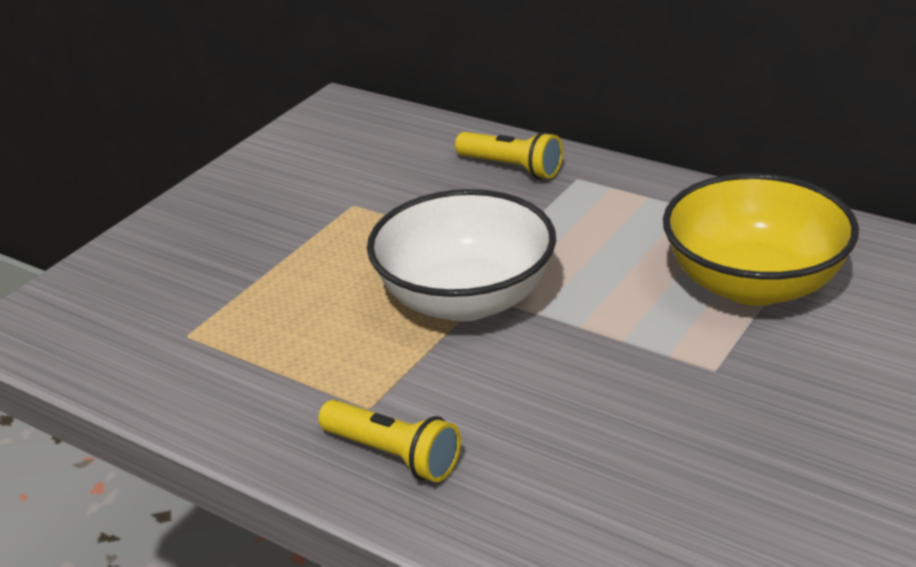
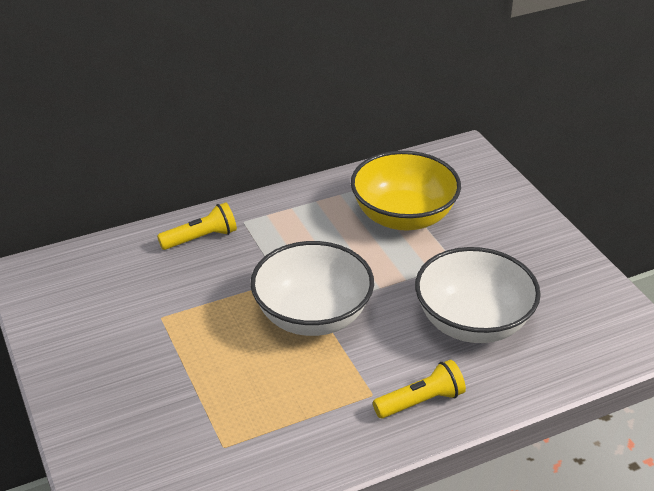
camera: 60 degrees left, 5 degrees up
none -> white bowl [415,247,541,343]

